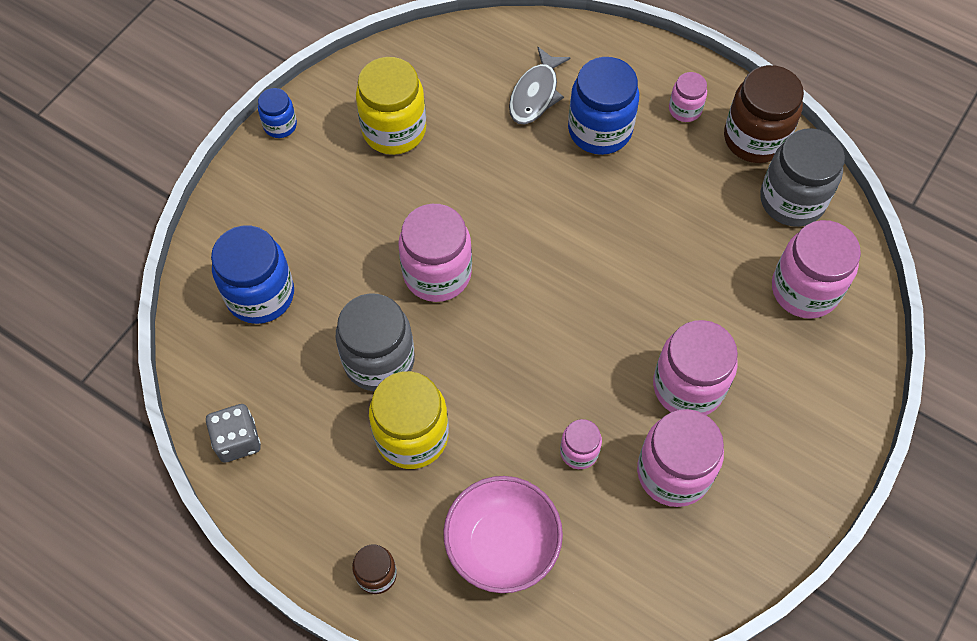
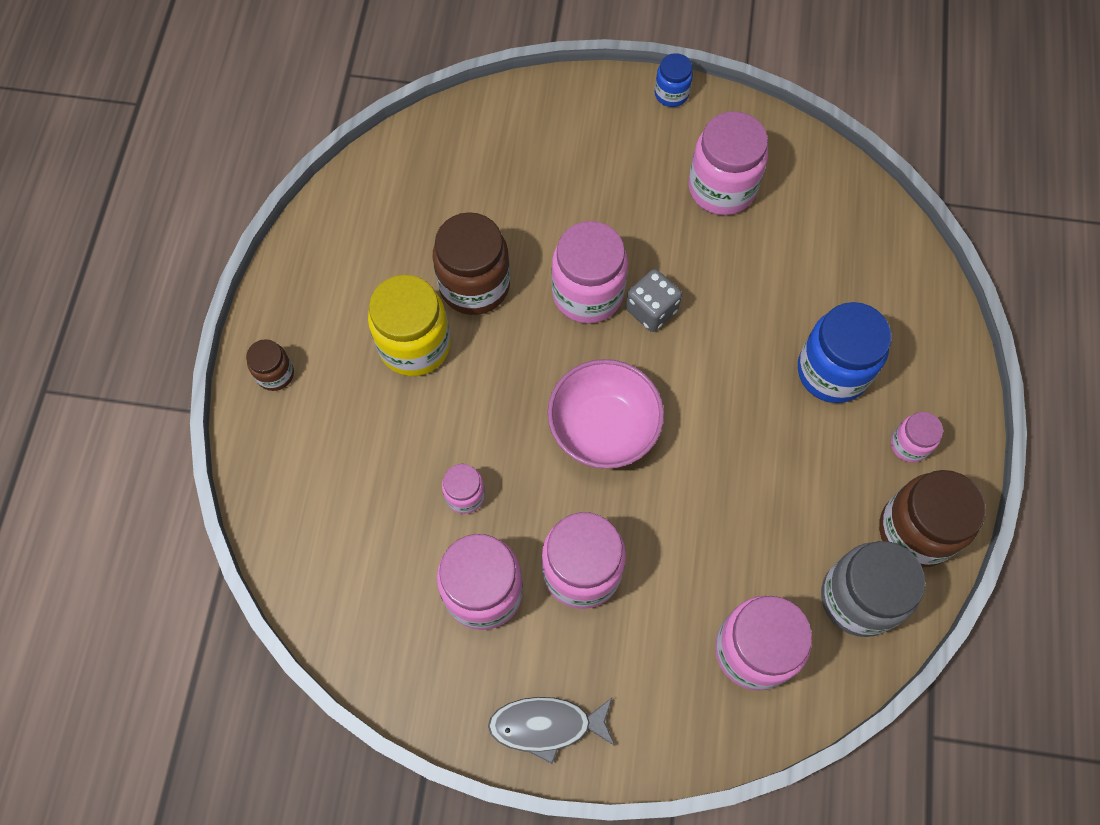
camera: 65 degrees right, 5 degrees up
grey dice [206,404,261,462] -> grey dice moved to [626,269,682,332]
blue jar [211,226,294,324] -> none
grey jar [336,293,414,391] -> brown jar [433,212,510,315]
yellow jar [356,57,426,155] -> pink jar [688,111,768,215]
pink bowl [443,476,563,593] -> pink bowl moved to [547,359,664,469]
grey fish [509,47,571,124] -> grey fish moved to [488,697,615,764]

